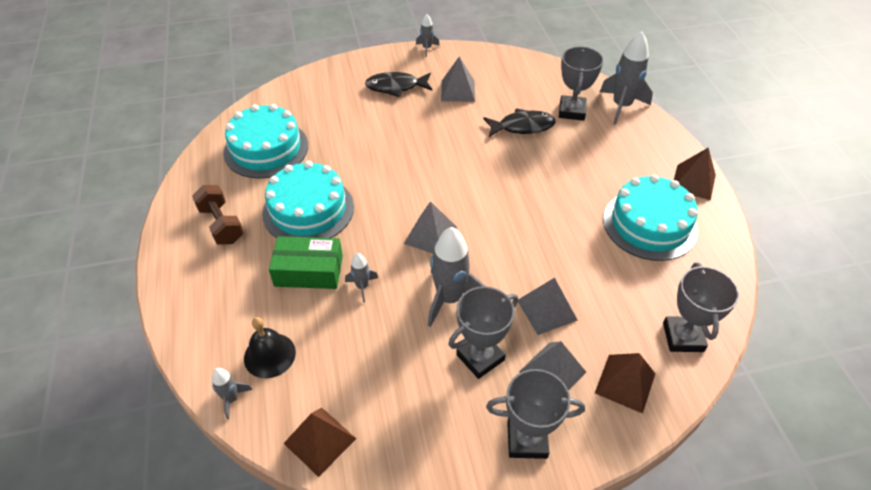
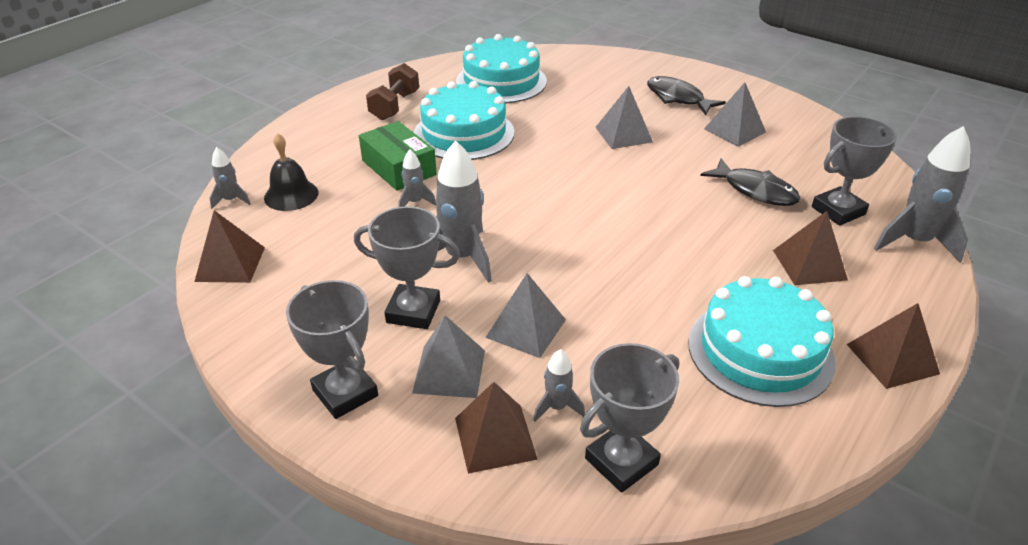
camera: 50 degrees right, 10 degrees down
grey pyramid [404,201,457,254] -> grey pyramid moved to [595,86,653,149]
grey rocket [416,14,440,57] -> grey rocket moved to [533,349,585,421]
none -> brown pyramid [773,211,848,285]

